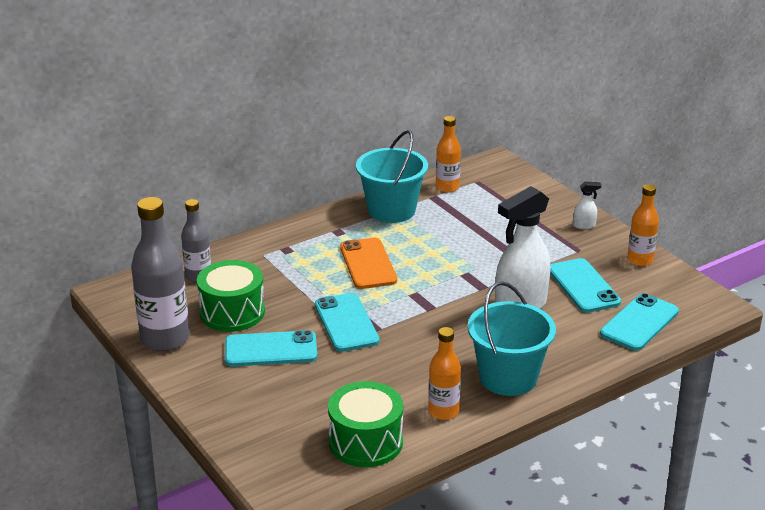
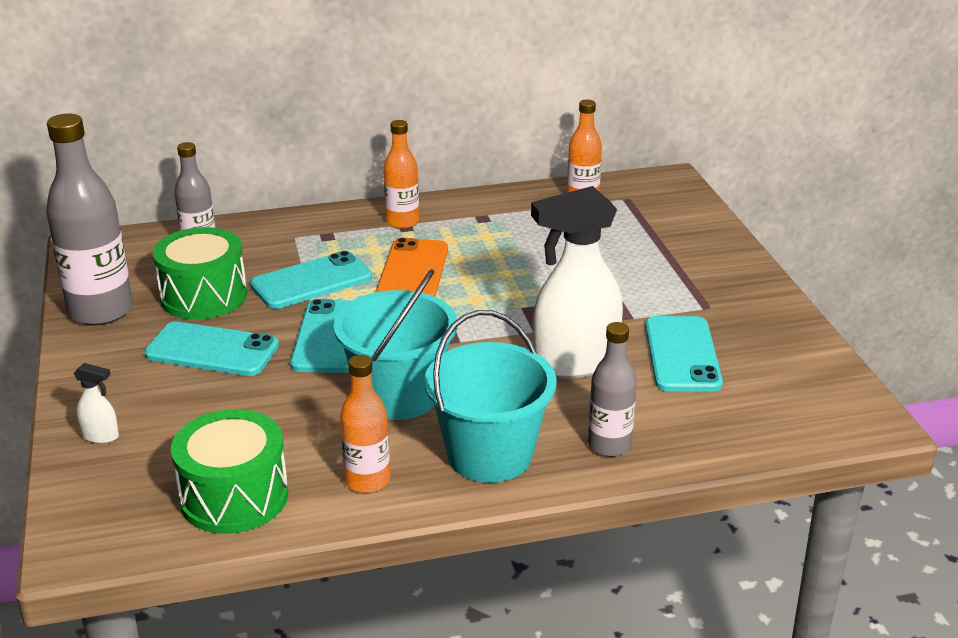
camera: 20 degrees right, 0 degrees up
turquoise bucket [356,130,428,223] -> turquoise bucket moved to [334,269,457,420]
white spray bottle [573,182,601,229] -> white spray bottle moved to [74,363,119,444]
turquoise phone [600,293,679,351] -> turquoise phone moved to [250,251,372,309]
orange bottle [627,184,659,266] -> orange bottle moved to [384,120,419,229]
none -> grey bottle [588,322,637,457]

